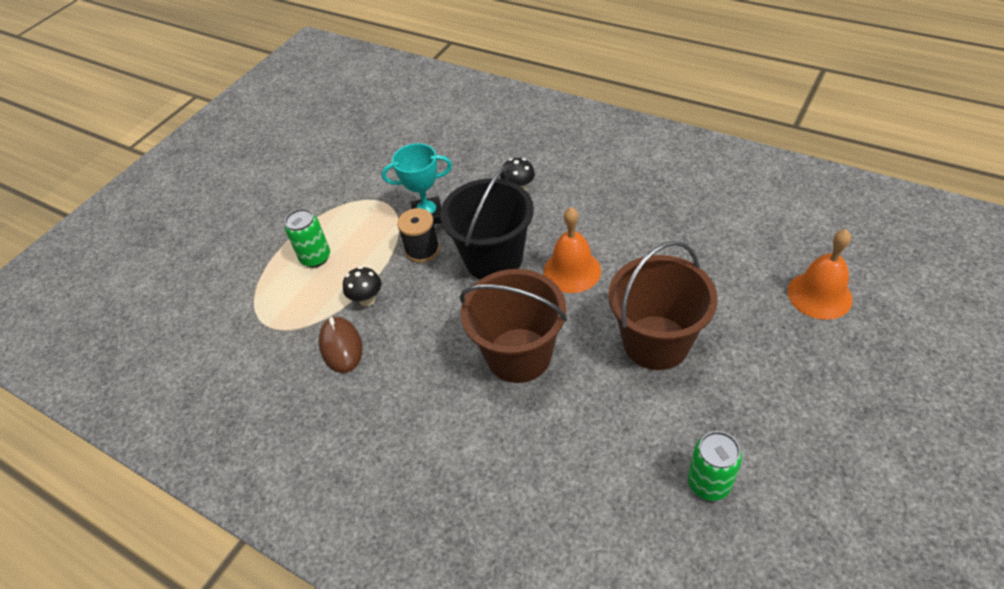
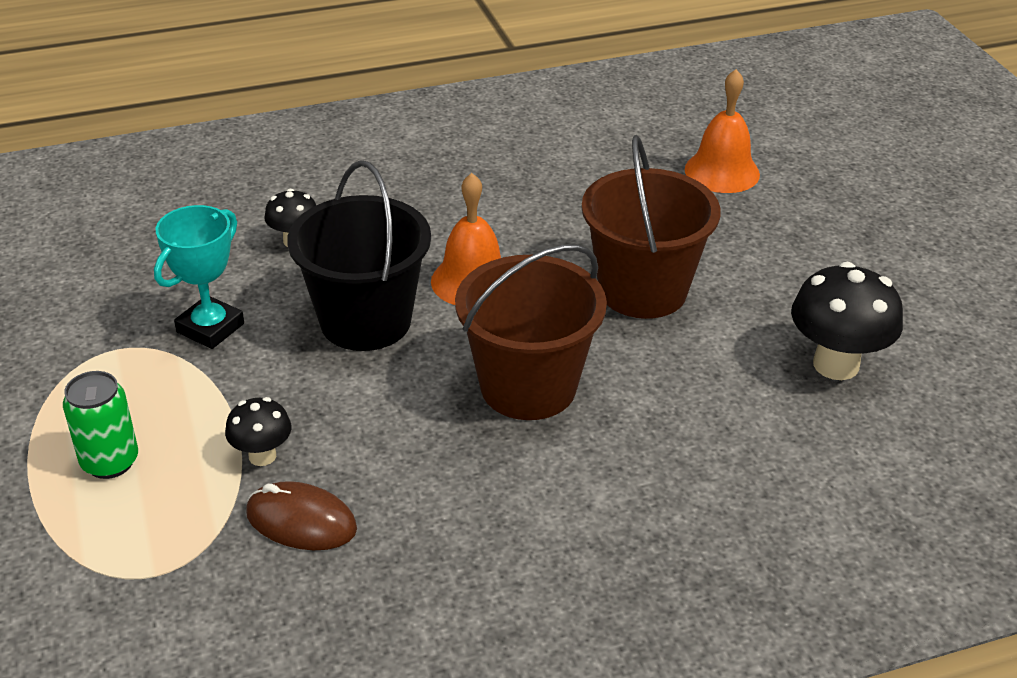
camera: 55 degrees left, 10 degrees down
black spool [397,208,440,263] -> none
green can [688,431,742,501] -> black mushroom [791,262,903,380]

